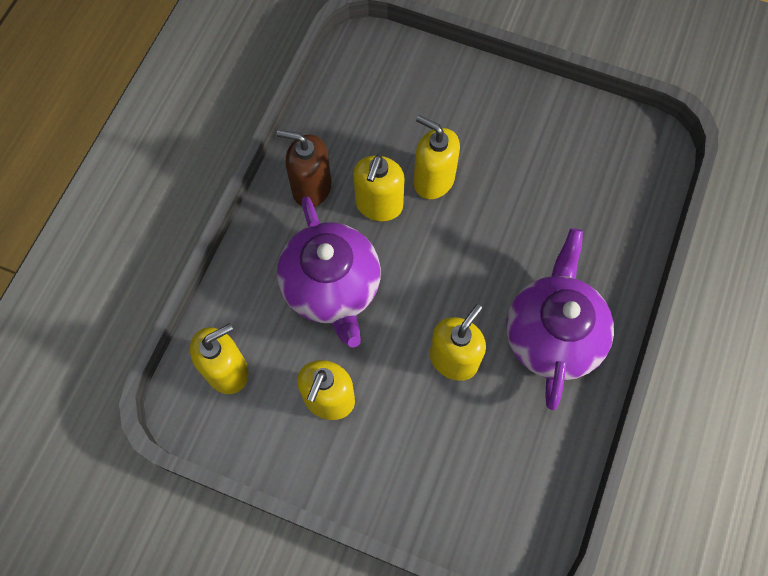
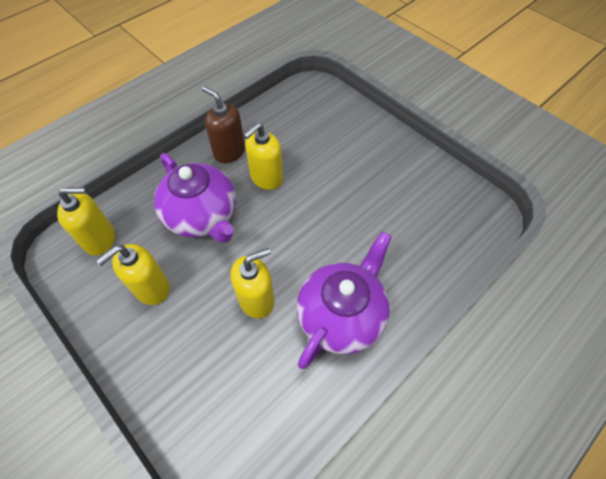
camera: 25 degrees right, 10 degrees down
purple teapot [277,196,381,348] -> purple teapot turned 45 degrees counterclockwise [154,153,236,243]
yellow soap dispenser [414,115,460,199] -> none

